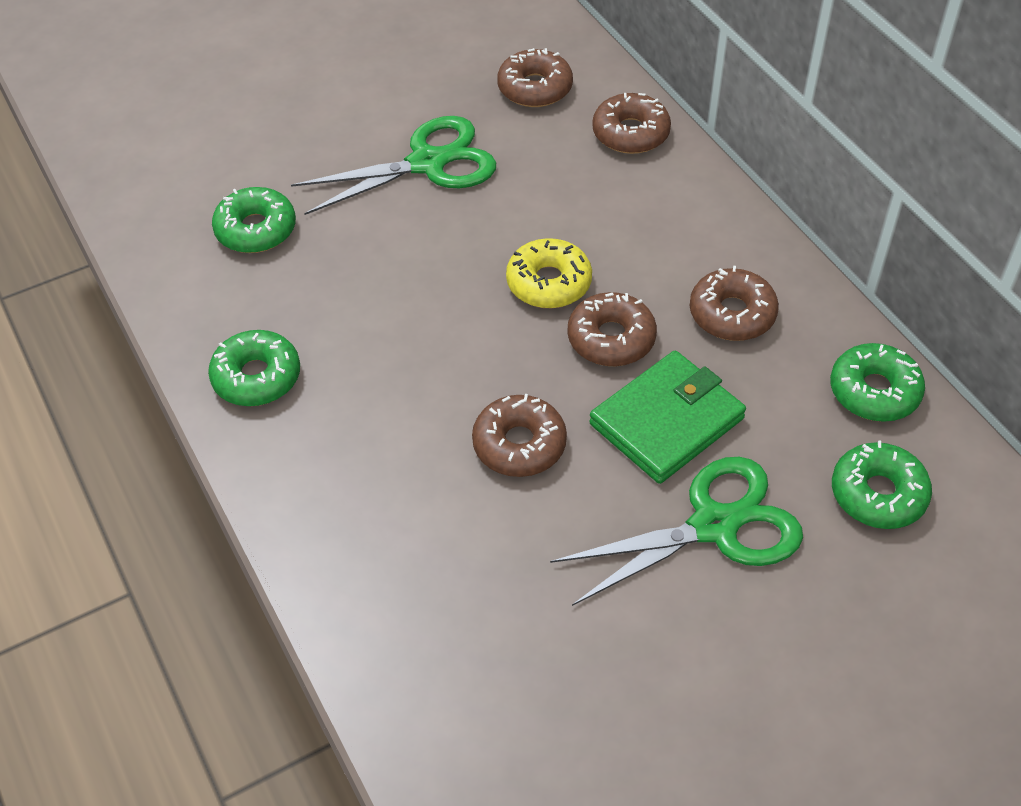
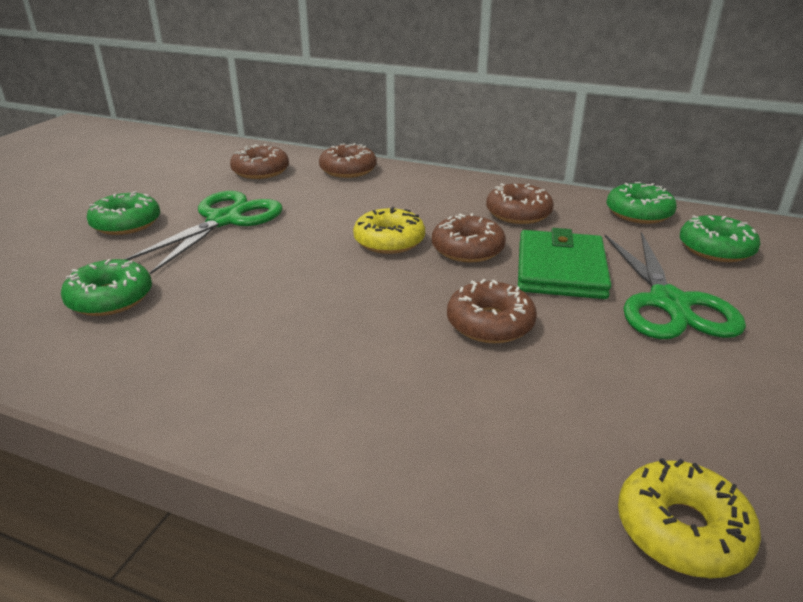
camera: 40 degrees left, 20 degrees down
green donut [208,330,300,406] -> green donut moved to [87,191,160,235]
green scissors [550,457,803,606] -> green scissors turned 150 degrees clockwise [605,232,746,339]
none -> yellow donut [618,458,761,578]

